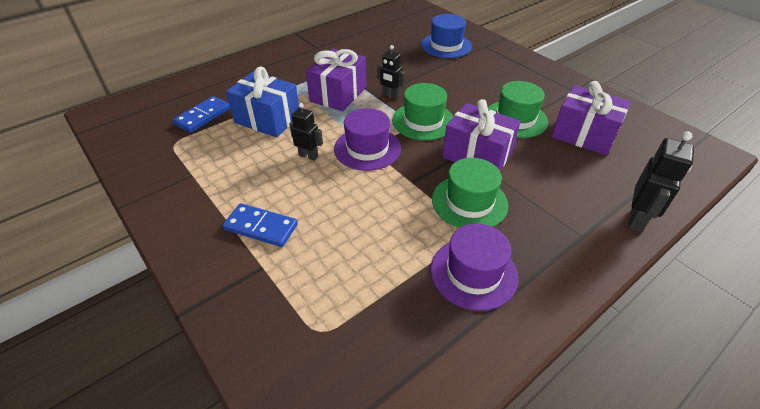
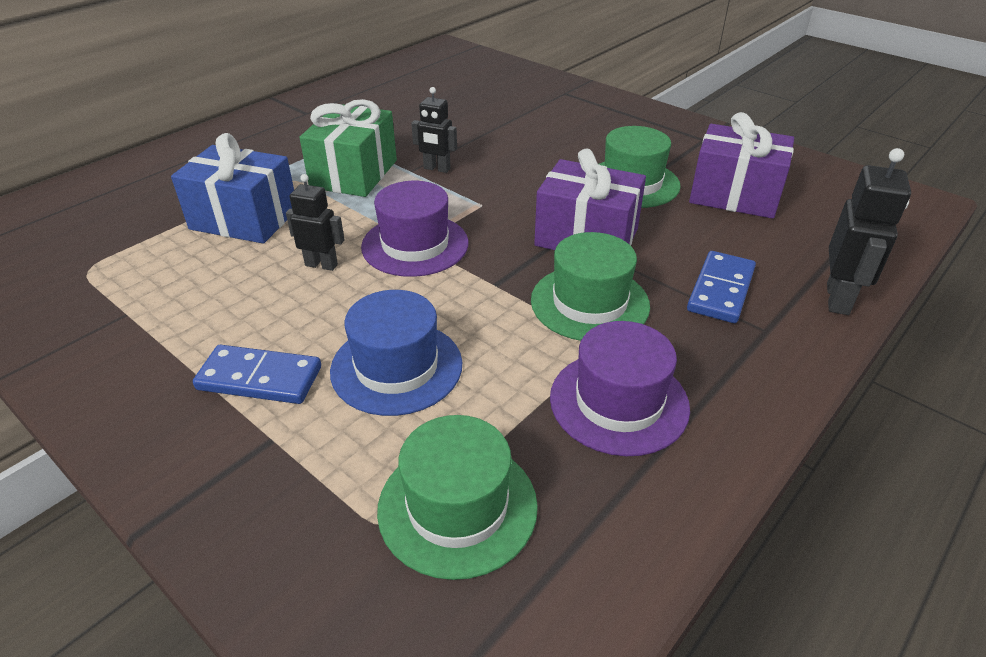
camera: 10 degrees left, 5 degrees down
blue domino [173,96,230,133] -> blue domino moved to [687,251,756,323]
purple gift [306,48,366,111] -> green gift [300,99,397,197]
green hat [392,83,454,140] -> green hat moved to [377,415,538,580]
blue hat [421,14,472,58] -> blue hat moved to [330,290,462,416]

